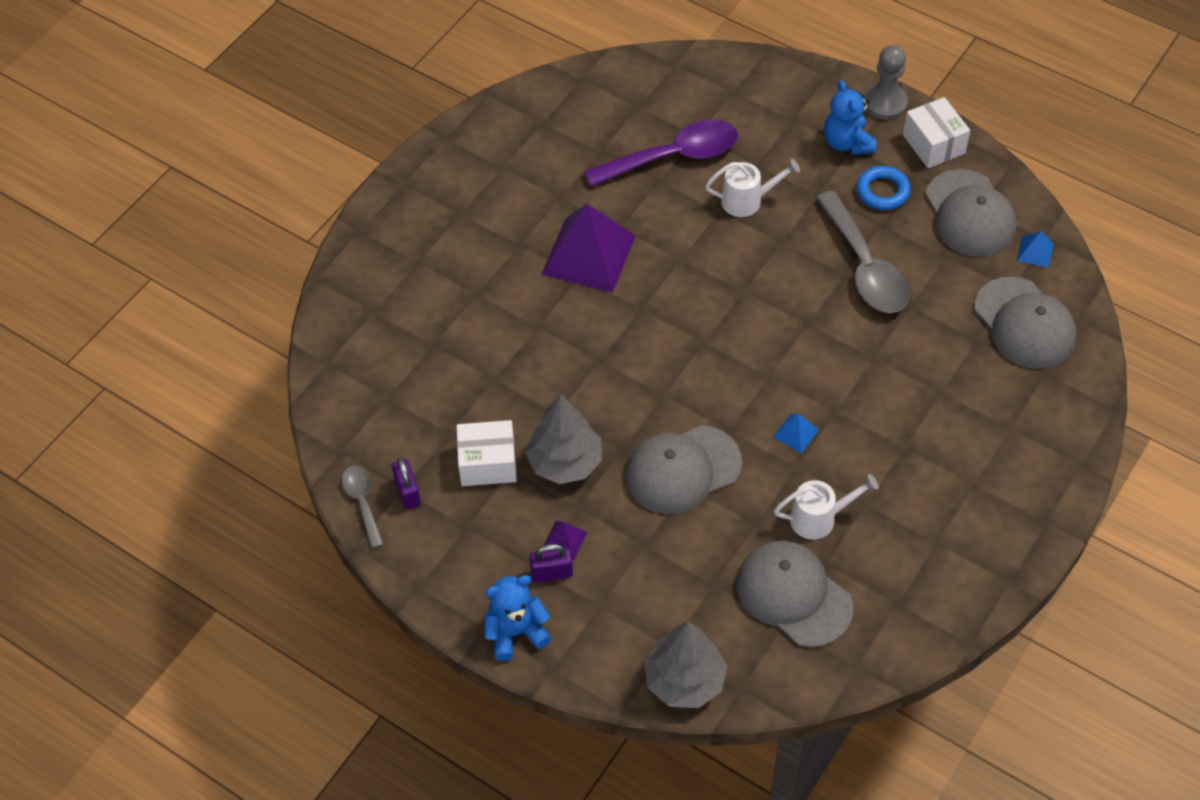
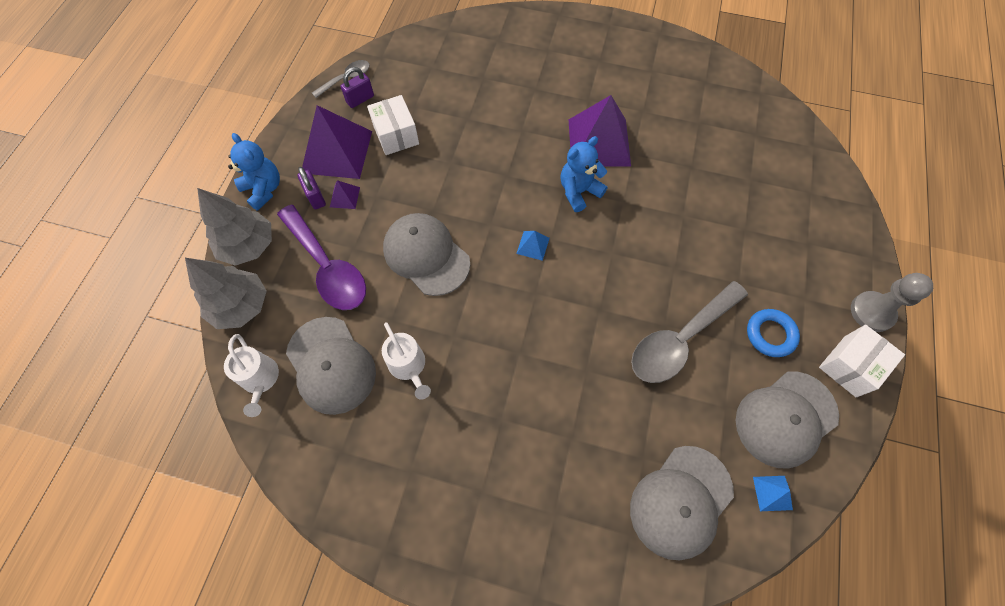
camera: 70 degrees right, 10 degrees up
grey tree [525,395,602,484] -> grey tree moved to [197,188,272,266]
purple spoon [584,120,738,187] -> purple spoon moved to [277,205,366,310]
white watering can [705,159,800,217] -> white watering can moved to [224,334,279,417]
grey cap [736,540,853,648] -> grey cap turned 120 degrees clockwise [286,317,376,415]
blue pyramid [773,414,819,453] -> blue pyramid moved to [516,231,549,261]
blue teddy bear [824,80,877,155] -> blue teddy bear moved to [560,136,607,212]
none -> purple pyramid [302,105,372,179]

